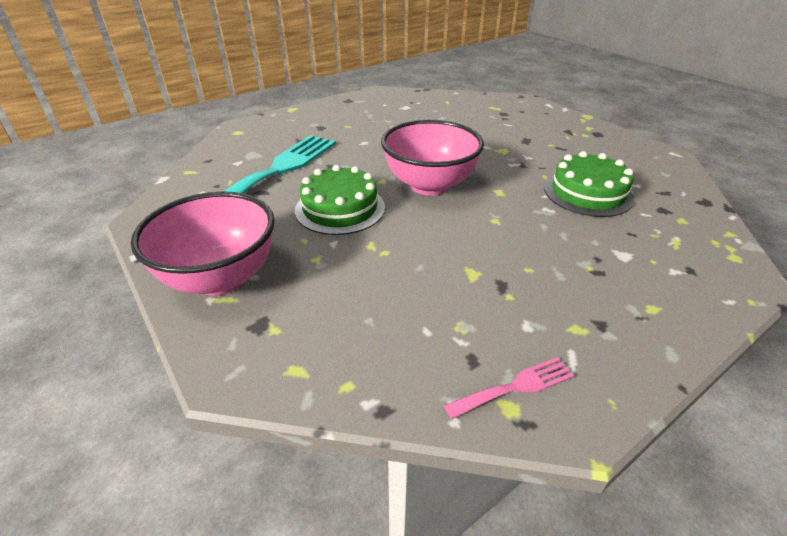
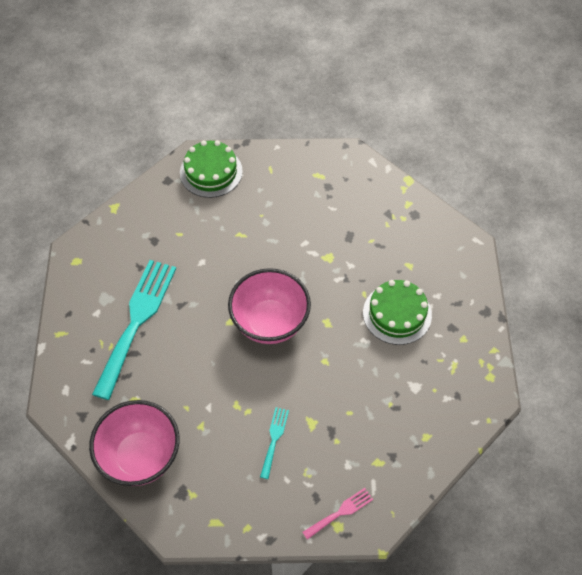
camera: 10 degrees left, 20 degrees up
green cake [295,165,385,235] -> green cake moved to [180,140,243,198]
none -> turquoise fork [260,407,289,479]

